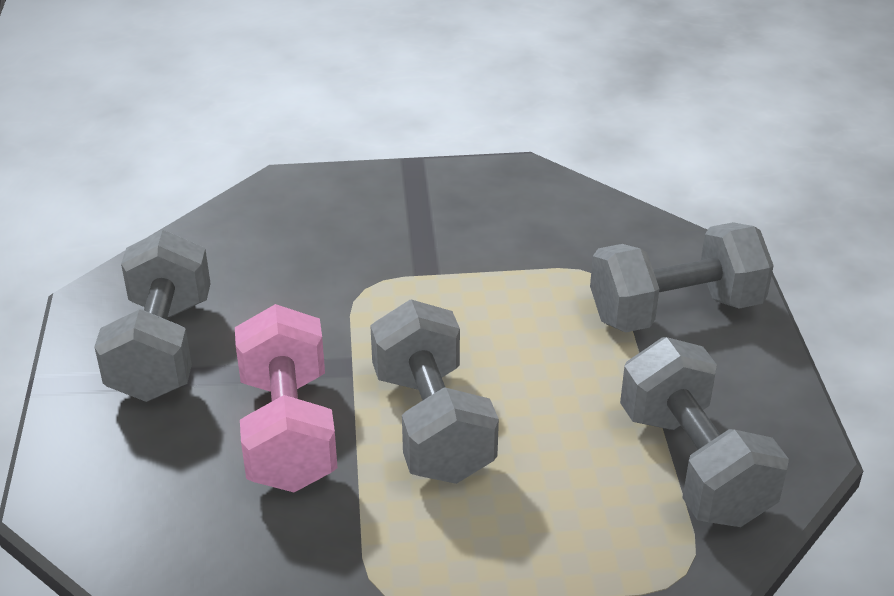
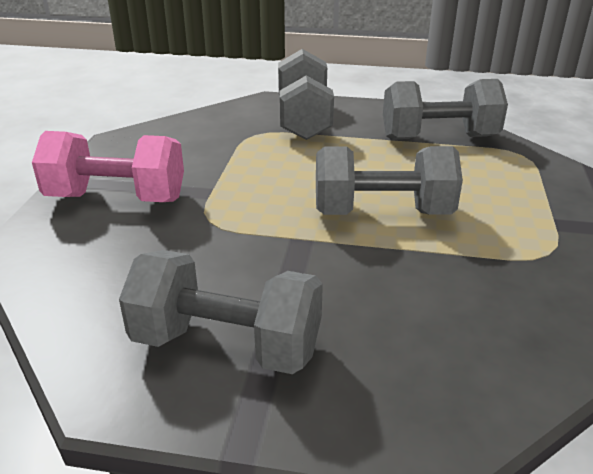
camera: 75 degrees left, 5 degrees down
pink dumbbell [235,304,338,492] -> pink dumbbell moved to [32,131,184,202]

